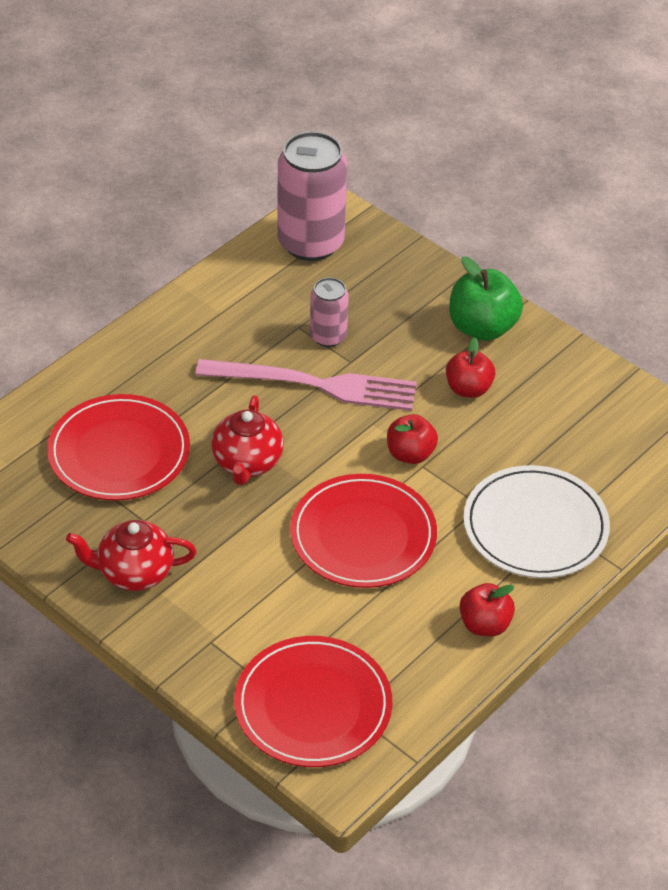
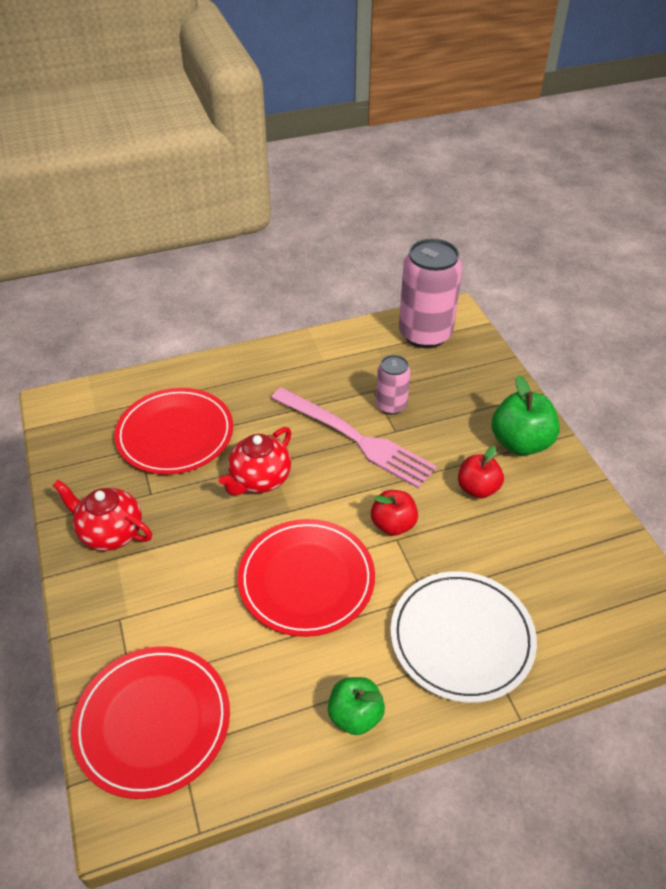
camera: 30 degrees right, 0 degrees up
red apple [459,583,515,637] -> green apple [328,677,385,735]

